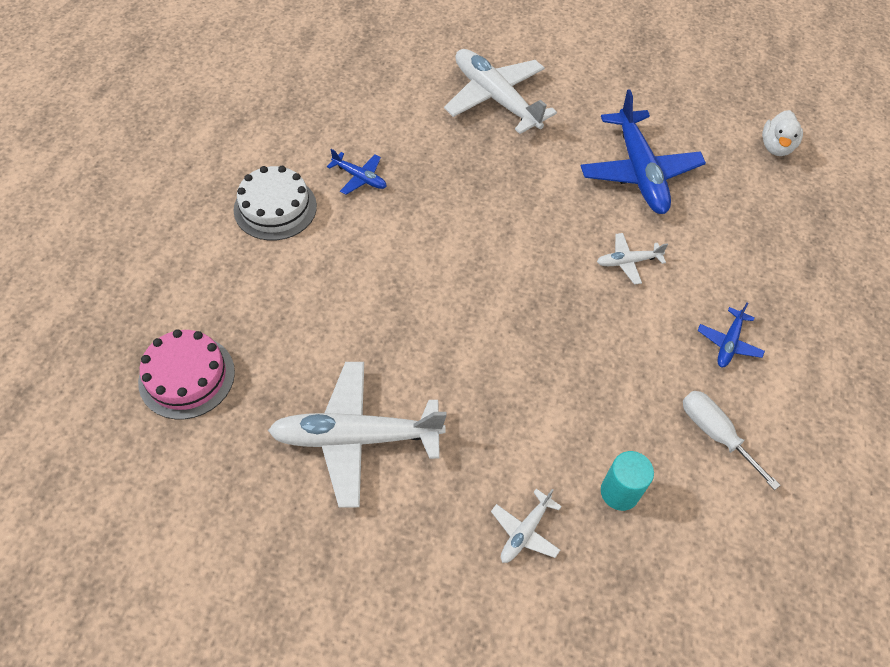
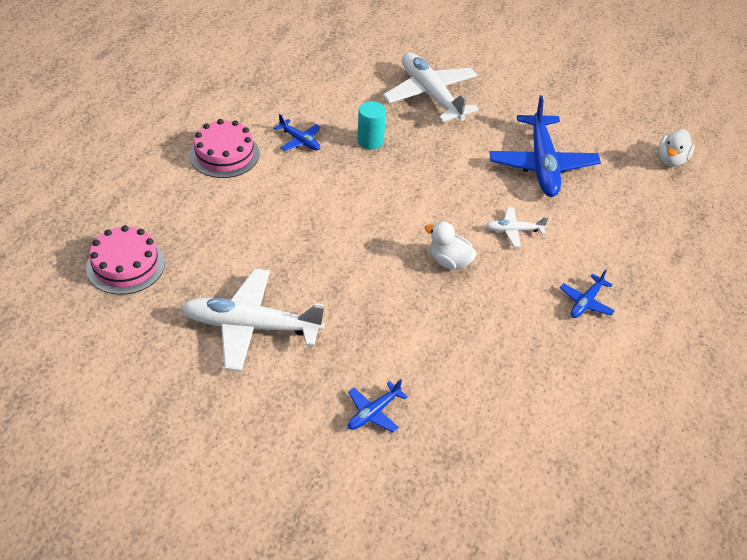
camera: 10 degrees right, 10 degrees down
white cake [234,166,317,241] -> pink cake [190,119,259,178]
white plane [491,489,562,563] -> blue plane [348,379,408,432]
turquoise cylinder [601,451,654,511] -> turquoise cylinder moved to [357,101,386,149]
white screwdriver [683,391,781,490] -> none
none -> white duck [424,222,477,270]

